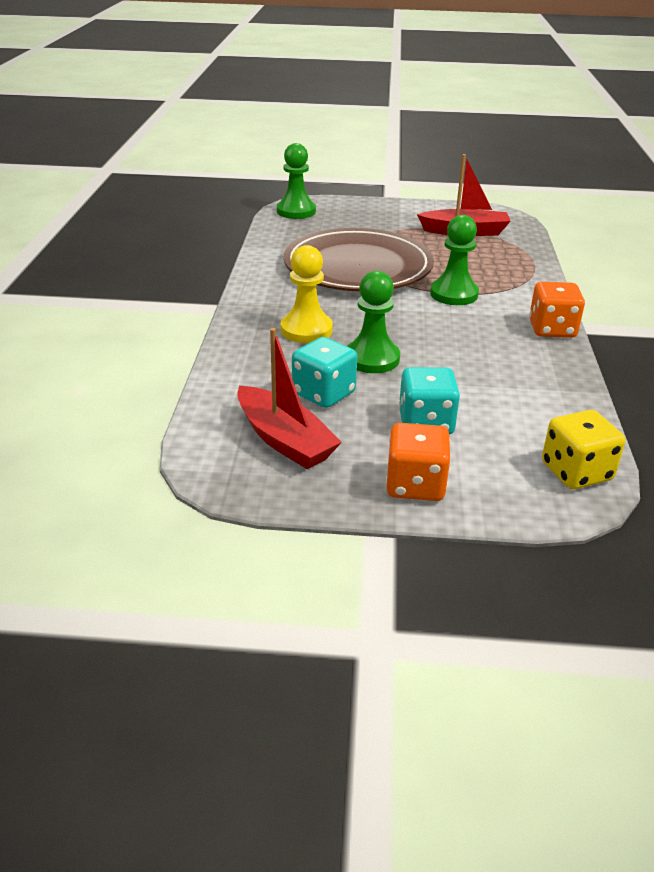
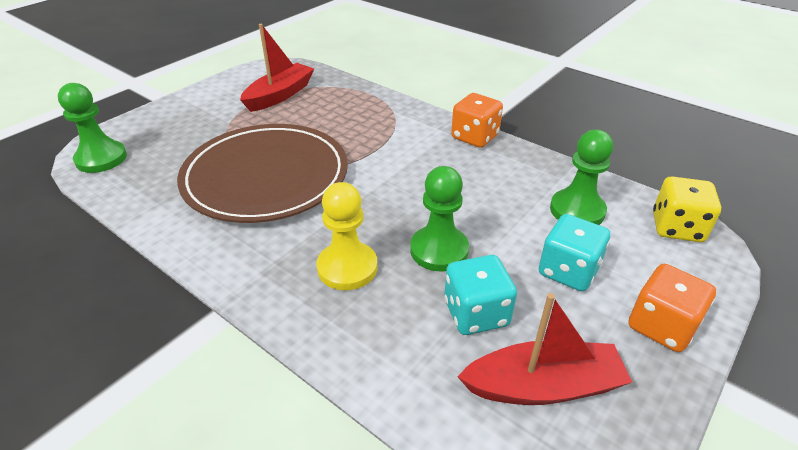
camera: 55 degrees left, 5 degrees up
green pawn [430,215,479,305] -> green pawn moved to [550,130,613,225]

